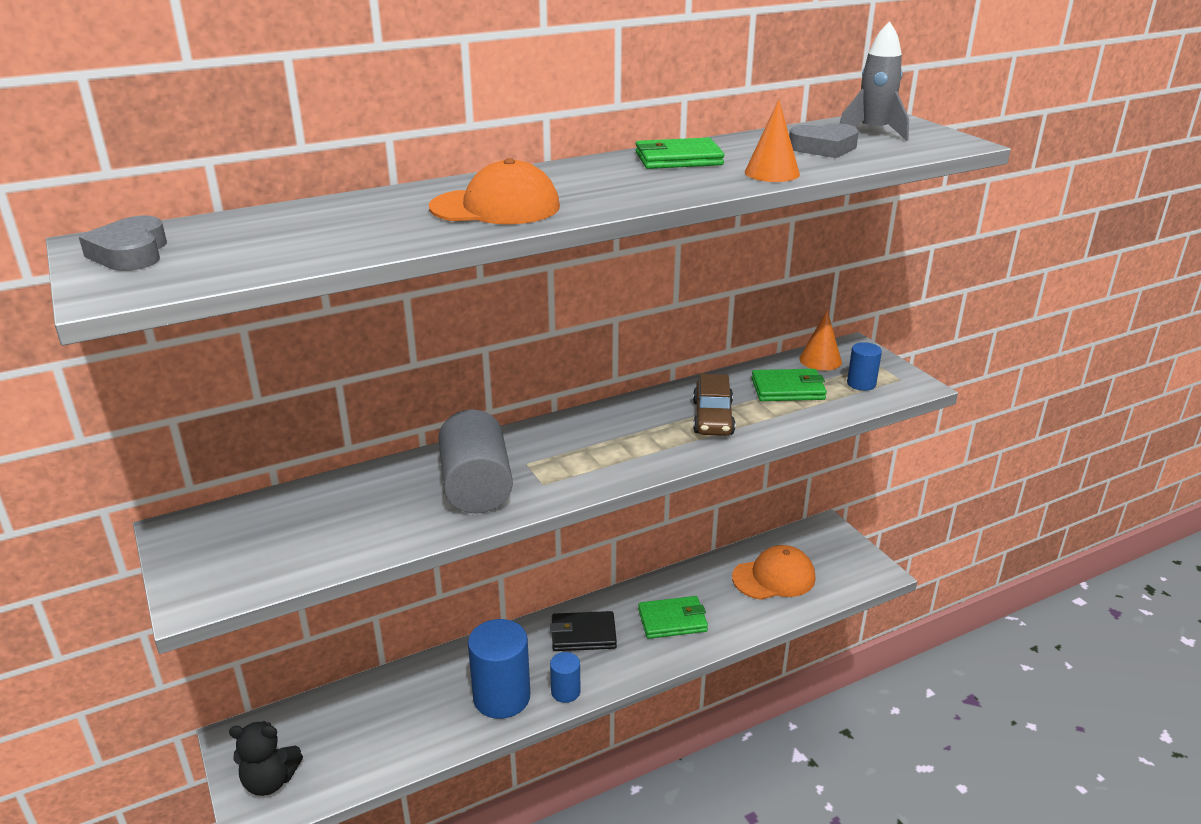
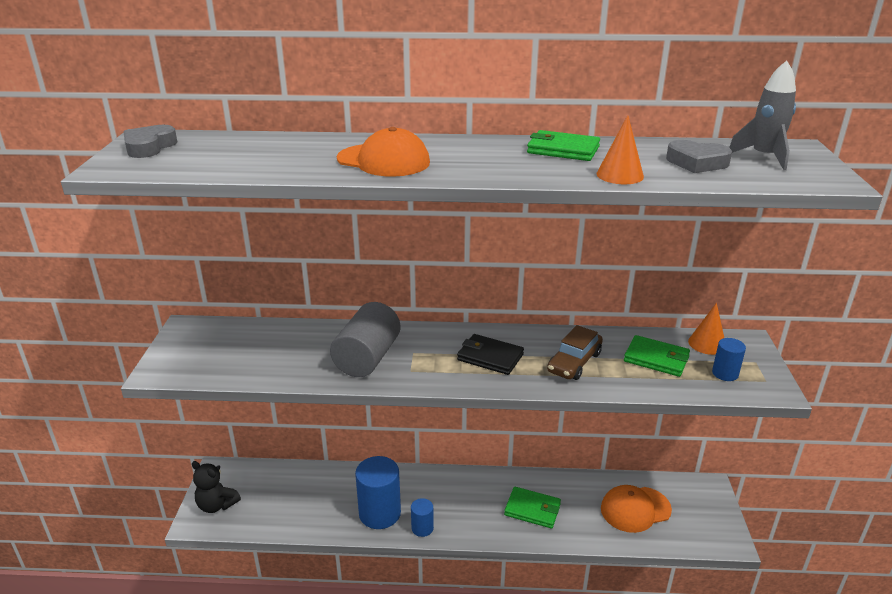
camera: 30 degrees right, 0 degrees up
black wallet [550,611,617,651] -> black wallet moved to [457,334,524,375]
orange cap [732,545,815,600] -> orange cap turned 150 degrees clockwise [601,485,672,533]

